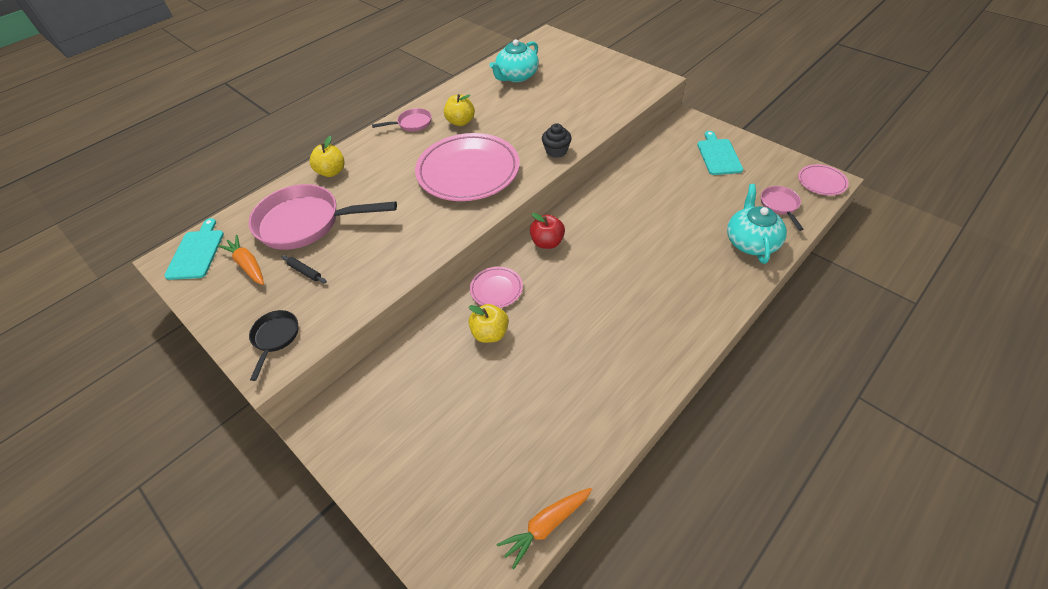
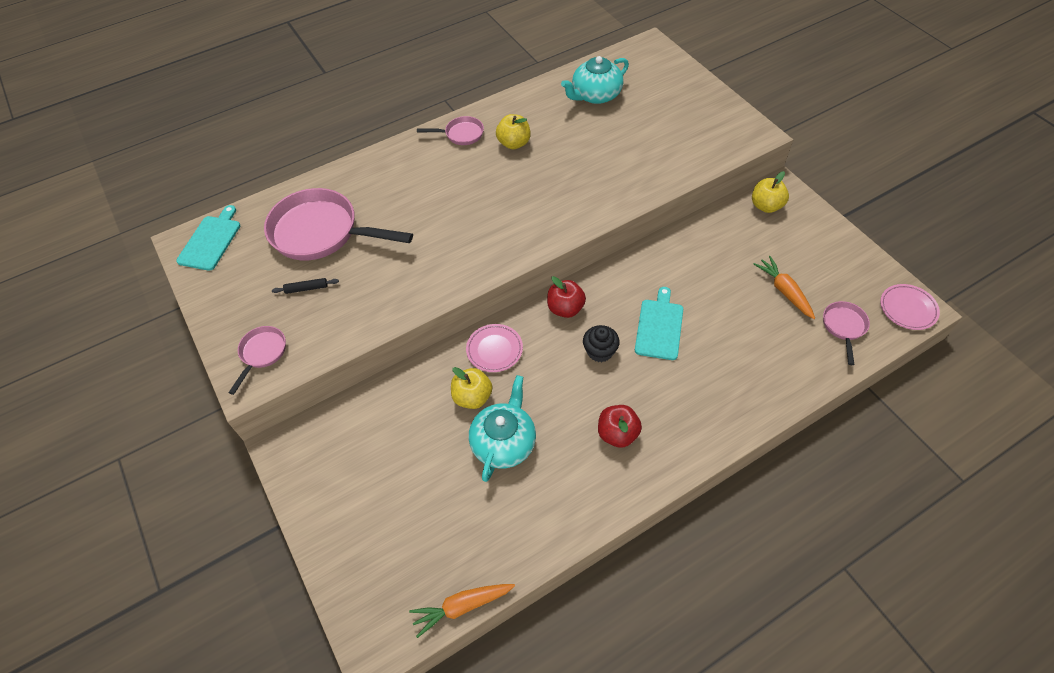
camera: 15 degrees right, 5 degrees up
orange carrot [218,235,264,285] -> orange carrot moved to [753,256,815,319]
black pan [249,310,298,381] -> pink pan [228,326,286,395]
black rolling pin [281,255,327,283] -> black rolling pin turned 60 degrees counterclockwise [272,278,339,294]
yellow apple [310,136,345,177] -> yellow apple moved to [752,171,789,213]
pink plate [415,133,520,201] -> none
black cupcake [542,123,572,158] -> black cupcake moved to [583,325,620,362]
turquoise cutting board [697,131,743,175] -> turquoise cutting board moved to [635,287,683,360]
turquoise teapot [727,184,787,264] -> turquoise teapot moved to [469,375,536,482]
none -> red apple [598,405,642,448]

